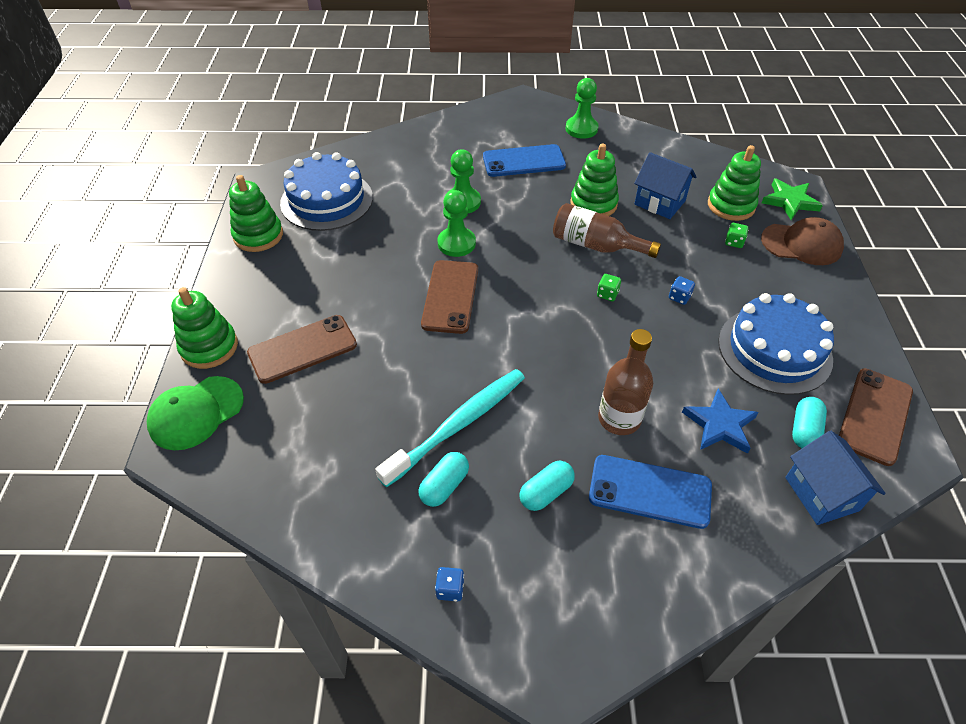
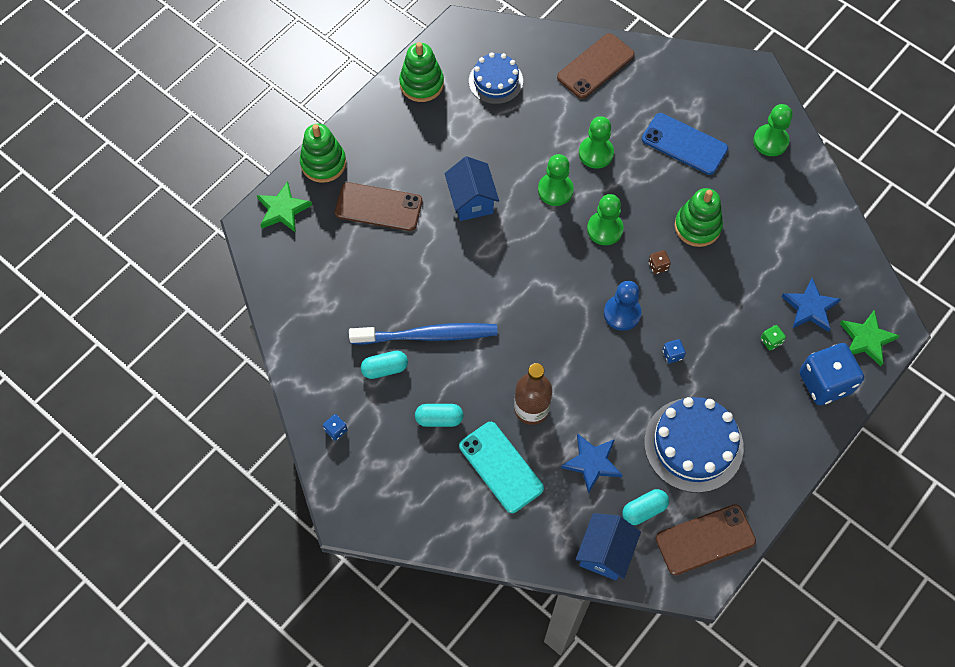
camera: 40 degrees right, 15 degrees up
green cap [147,376,244,450] -> green star [257,181,312,233]
blue cake [280,152,373,231] -> blue cake [469,52,523,104], size x0.63
turquoise toothbrush [375,369,525,487] -> blue toothbrush [349,323,498,345]
brown phone [421,260,478,334] -> brown phone moved to [557,33,635,99]
brown bottle [553,203,661,258] -> brown dice [648,250,671,274]
blue phone [589,455,712,529] -> turquoise phone [459,422,544,513]
green dice [597,274,621,301] -> blue pawn [604,281,641,331]
blue house [634,152,697,219] -> blue house moved to [444,156,499,221]
green stacking toy [708,145,761,221] -> blue star [781,278,841,332]
brown cap [761,217,844,265] -> blue dice [799,343,864,405]
none -> green pawn [587,194,624,245]

